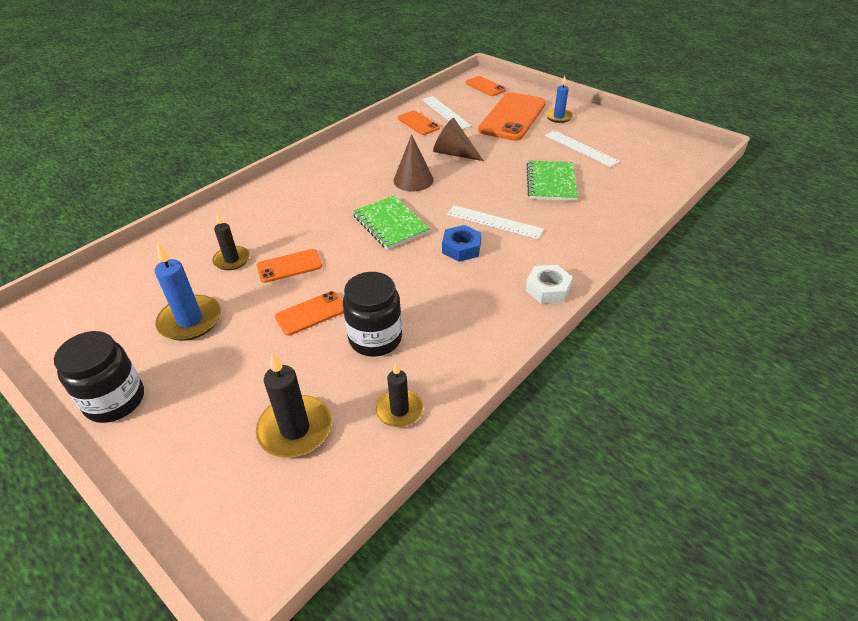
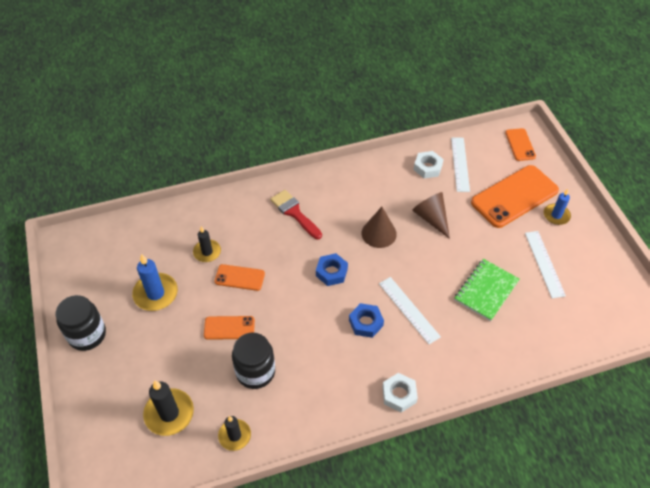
camera: 30 degrees right, 10 degrees up
green notebook [352,196,430,250] -> blue nut [316,253,348,286]
orange phone [398,111,440,135] -> white nut [414,151,444,179]
none -> red brush [270,190,322,239]

